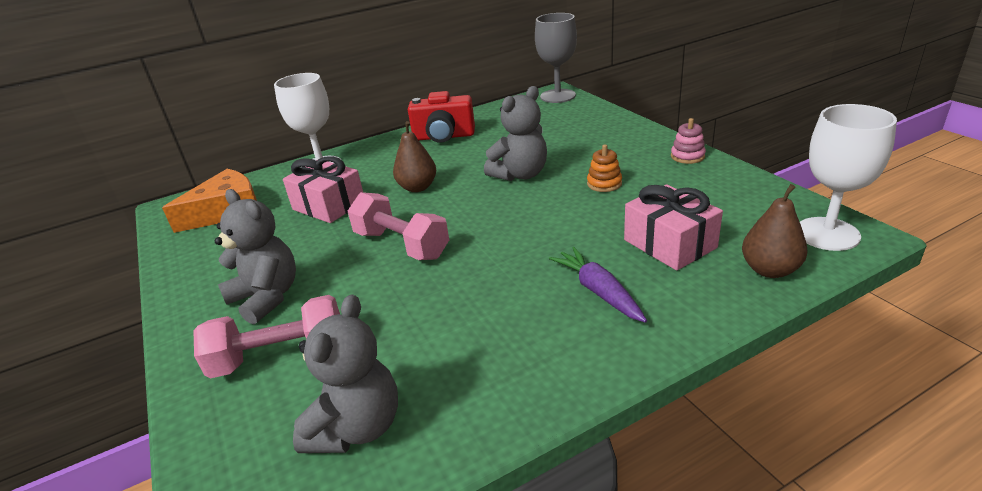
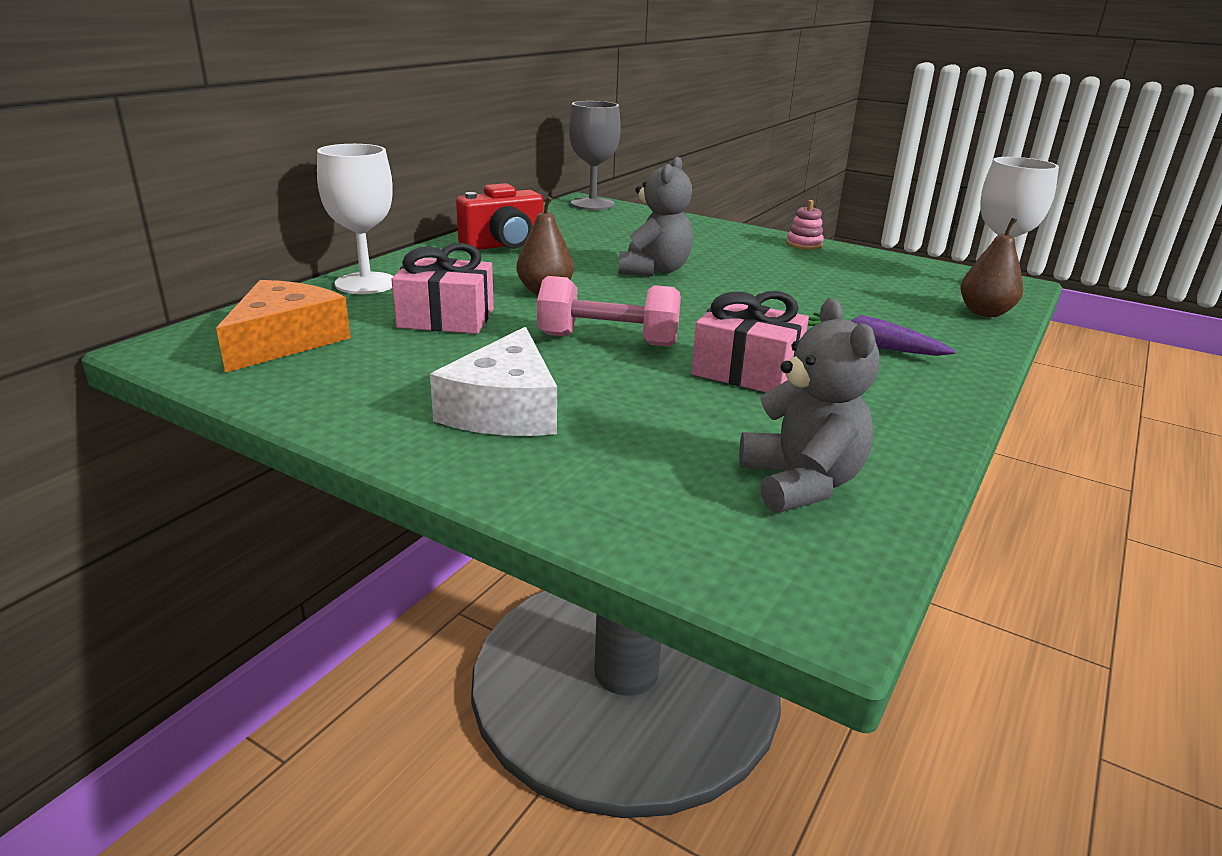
camera: 35 degrees left, 5 degrees down
pink dumbbell [193,295,340,379] -> none
grey teddy bear [215,189,296,324] -> white cheese [430,327,557,436]
orange stacking toy [587,145,622,192] -> none
pink gift [624,184,723,271] -> pink gift moved to [691,291,809,392]

